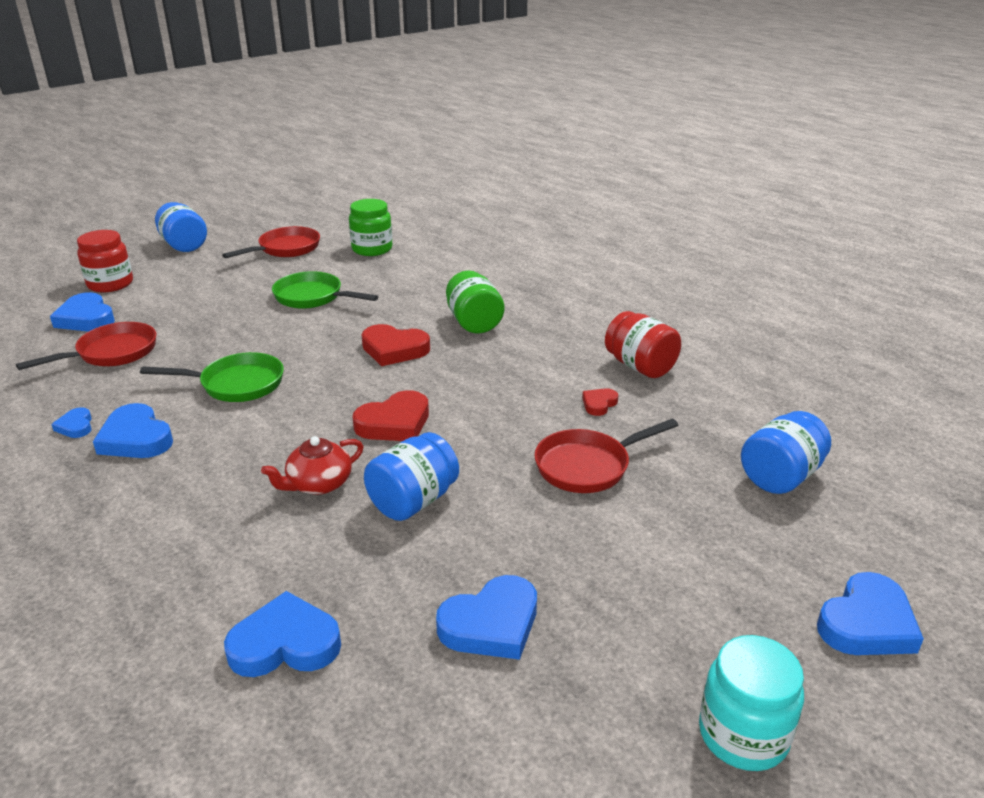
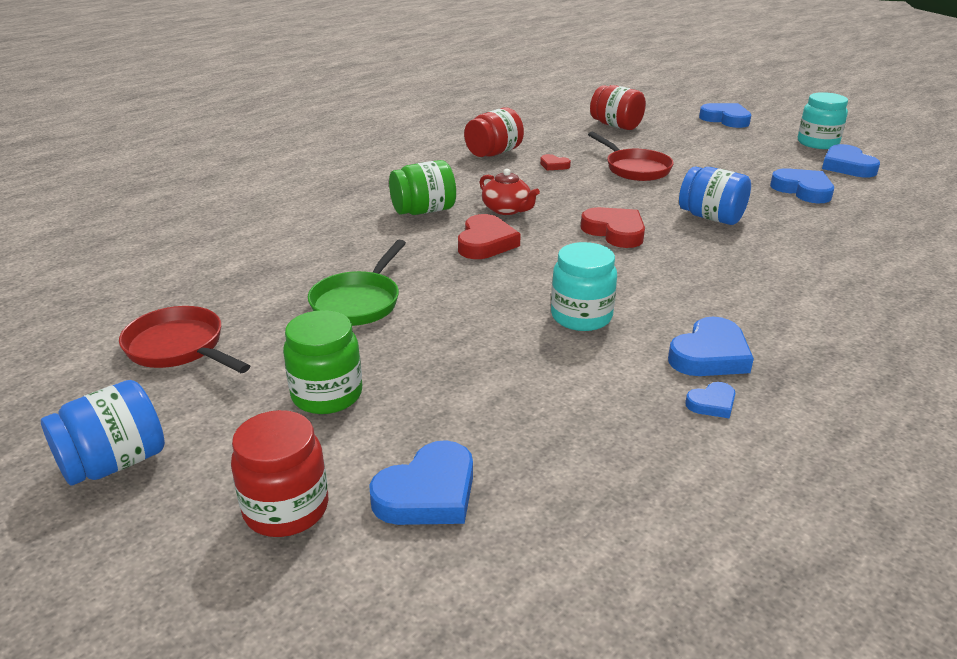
camera: 95 degrees left, 0 degrees up
red pan [16,322,156,370] -> none
green pan [140,352,284,402] -> turquoise jar [551,242,617,331]
blue heart [224,591,341,677] -> blue heart moved to [822,144,880,177]
red teapot [261,436,364,495] -> red teapot moved to [479,169,540,215]
green jar [349,199,392,256] -> green jar moved to [283,310,362,414]
blue jar [741,411,831,494] -> red jar [590,85,646,130]

